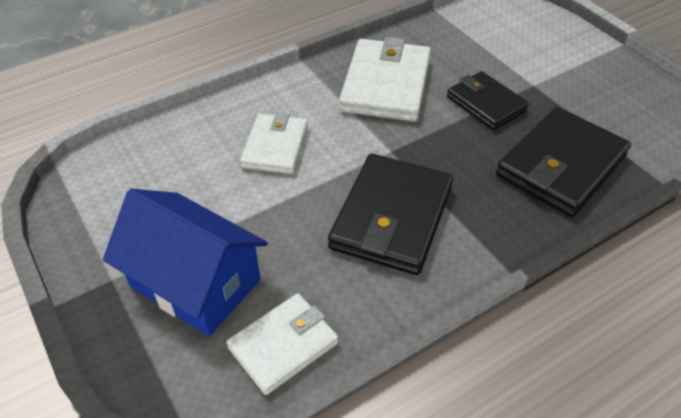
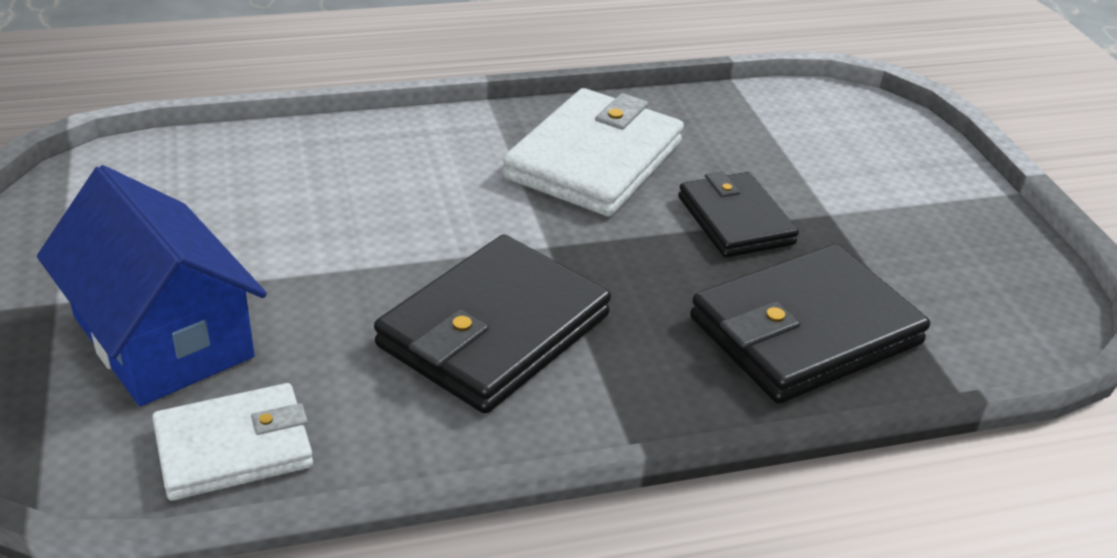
camera: 15 degrees right, 10 degrees down
white wallet [240,112,308,174] -> none

